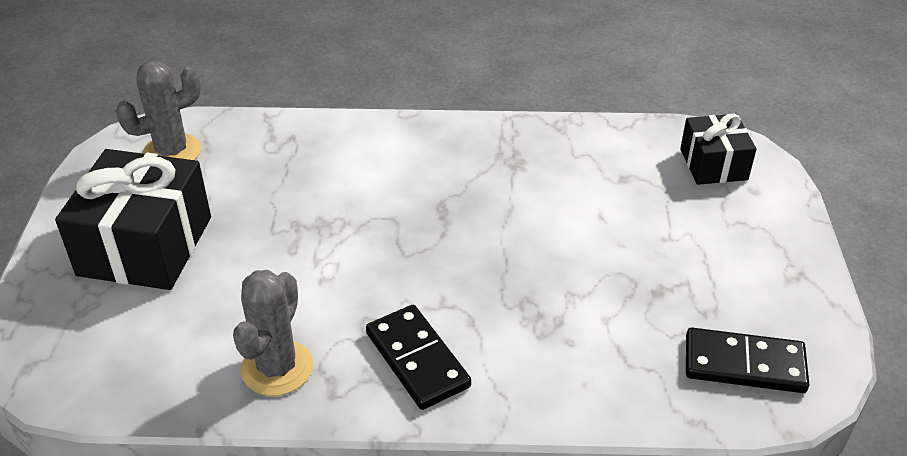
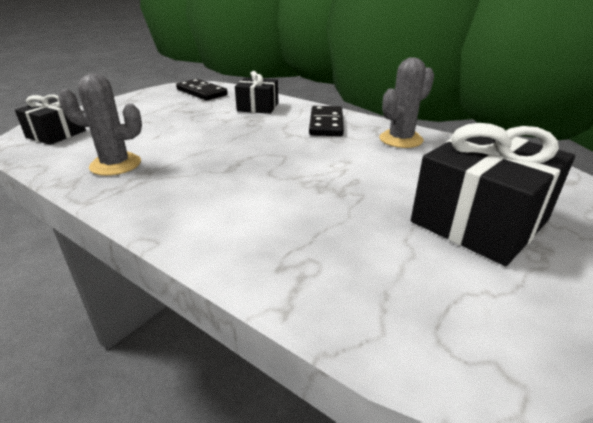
camera: 145 degrees left, 10 degrees down
grey cactus [116,61,201,160] -> grey cactus moved to [58,73,142,176]
none -> black gift [235,71,278,114]

